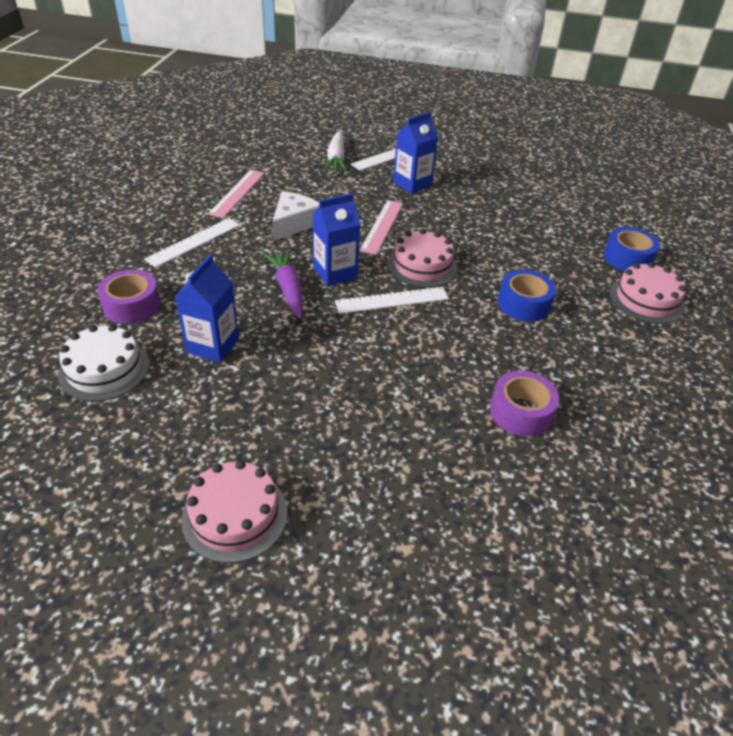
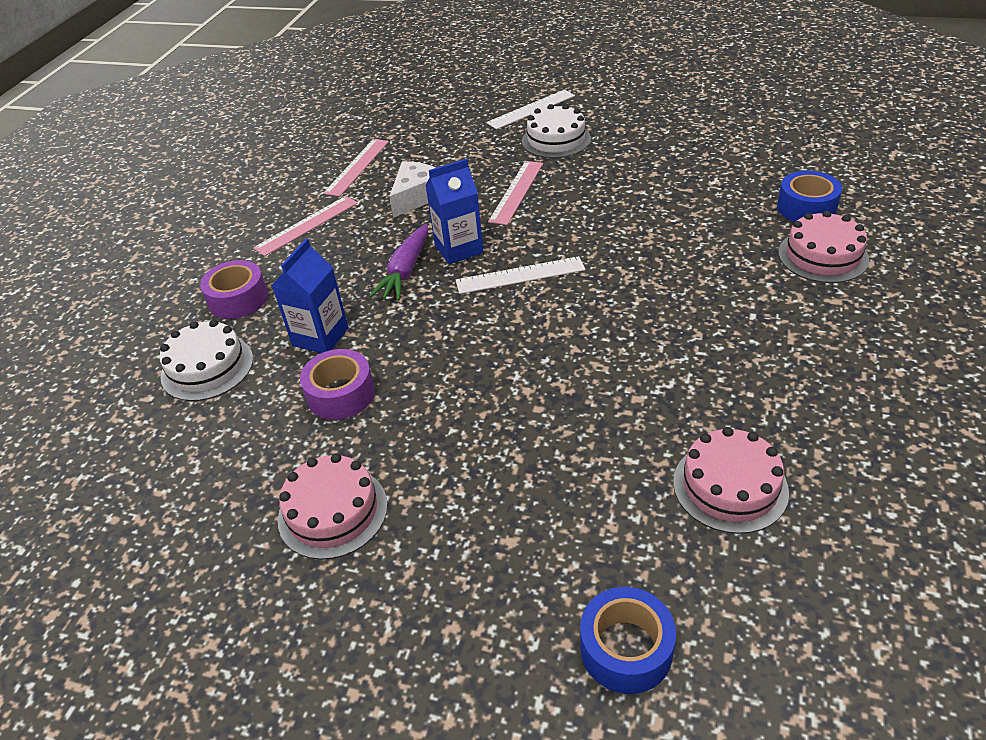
camera: 10 degrees right, 0 degrees up
white ruler [144,218,240,268] -> pink ruler [253,196,358,256]
purple carrot [263,250,303,319] -> purple carrot turned 150 degrees counterclockwise [369,224,428,301]
white carrot [325,131,347,172] -> none
pink cake [387,229,457,287] -> pink cake moved to [673,427,789,534]
blue carton [393,112,438,194] -> white cake [522,104,591,158]
purple tape [490,371,559,437] -> purple tape moved to [300,349,375,420]
blue tape [498,270,556,322] -> blue tape moved to [580,587,676,694]

